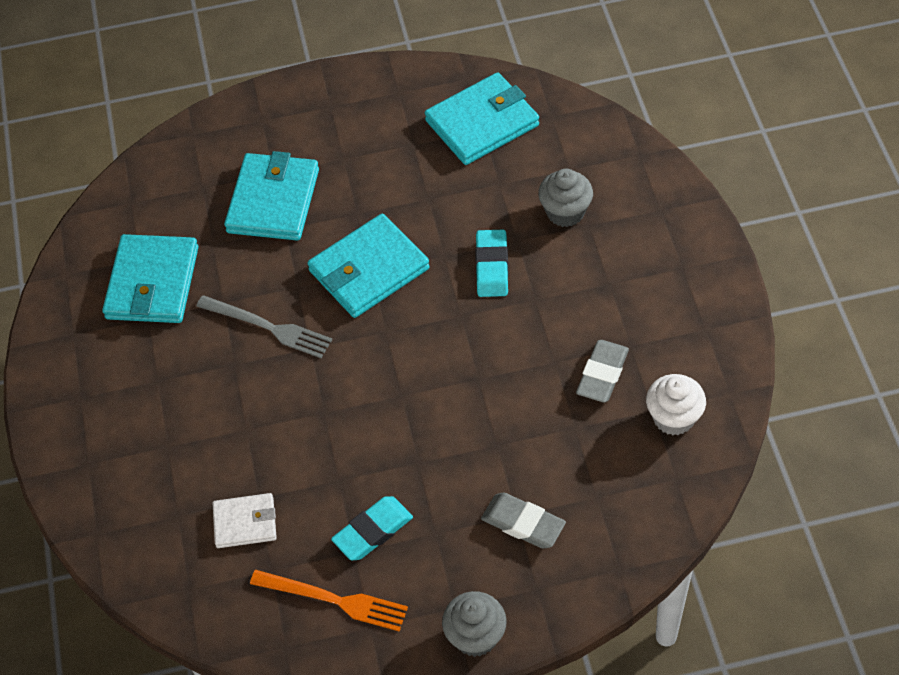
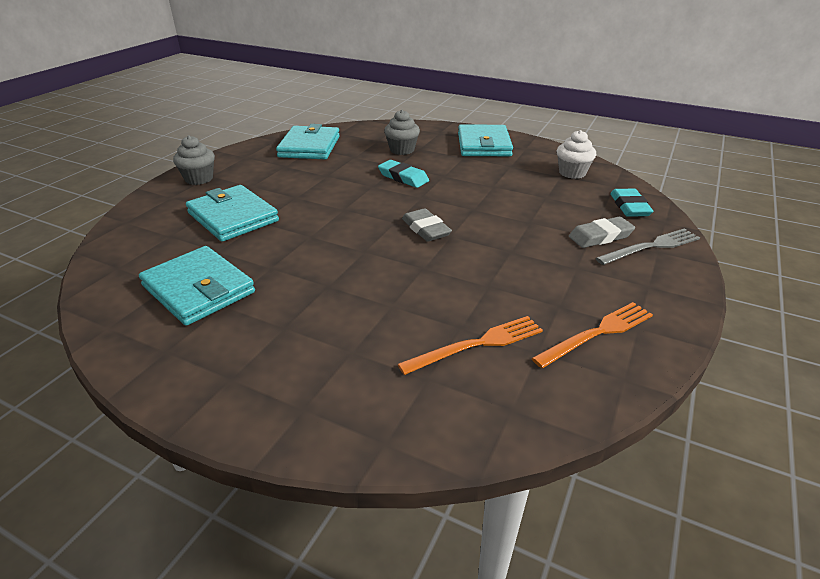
camera: 55 degrees left, 20 degrees down
grey fork [196,295,332,358] -> grey fork moved to [596,229,700,265]
white wallet [213,493,277,548] -> orange fork [398,316,543,375]
turquoise wallet [307,214,430,318] -> turquoise wallet moved to [458,124,513,156]
turquoise eraser [331,496,413,560] -> turquoise eraser moved to [610,189,654,217]
grey cupcake [442,591,507,657] -> grey cupcake moved to [173,135,215,185]
grey eraser [576,340,629,403] -> grey eraser moved to [402,208,452,242]

